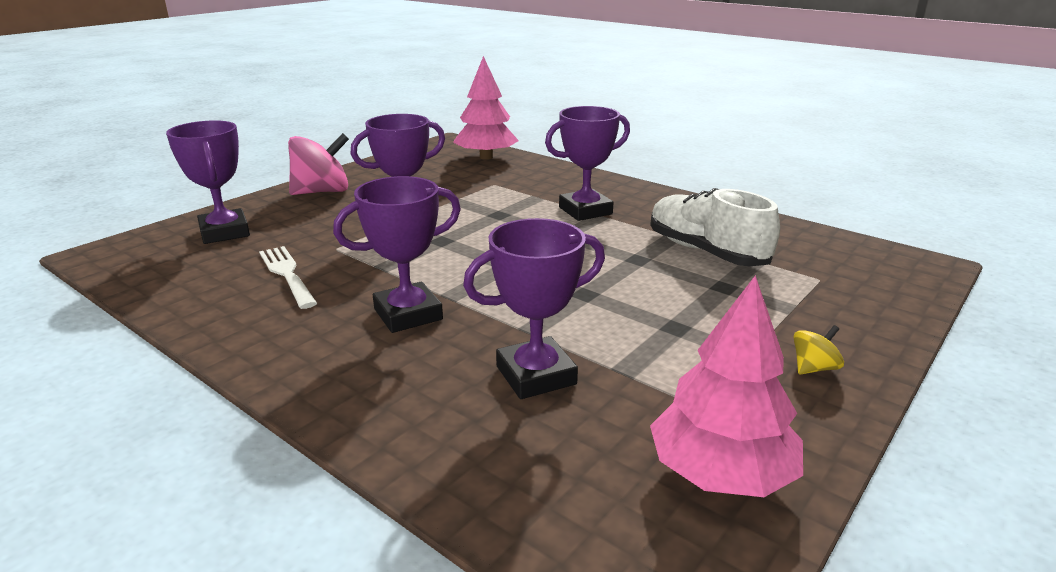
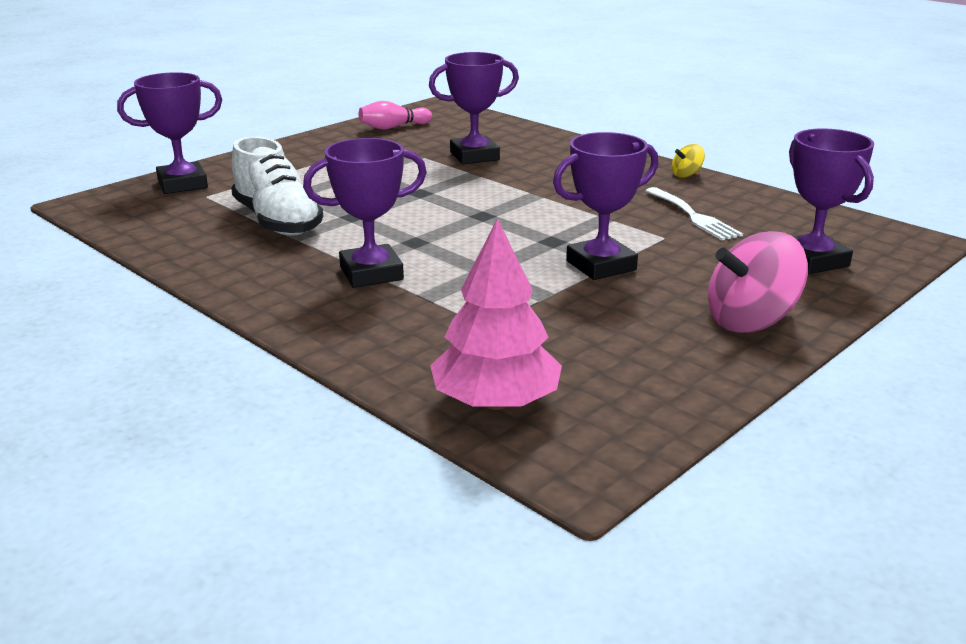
camera: 175 degrees left, 0 degrees up
purple trophy [333,176,461,333] -> purple trophy moved to [117,72,222,194]
pink tree [650,275,803,497] -> pink bowling pin [359,101,432,129]
yellow spinning top [794,325,844,374] -> yellow spinning top moved to [672,144,705,178]

